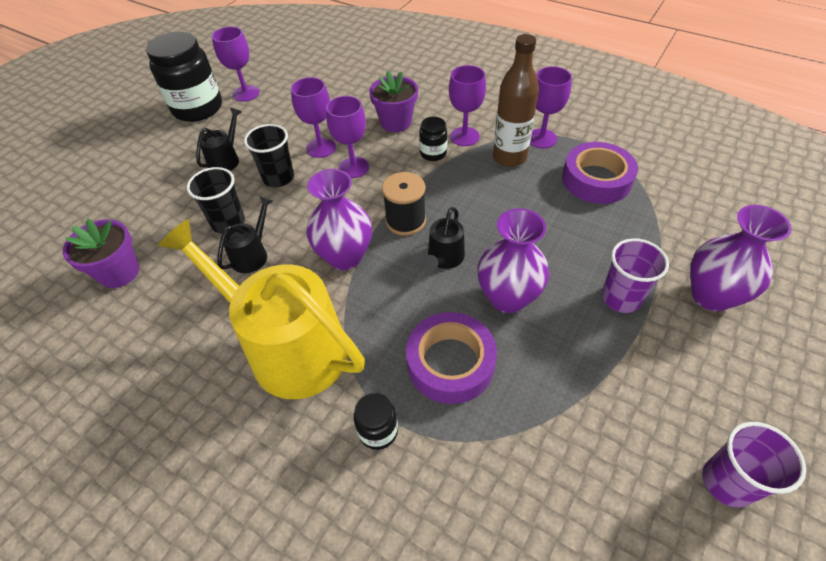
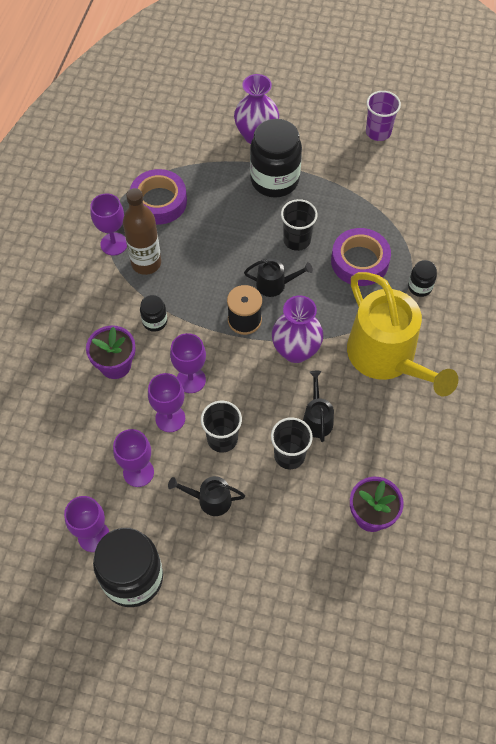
camera: 110 degrees left, 10 degrees up
yellow watering can [158,219,365,399] -> yellow watering can turned 45 degrees counterclockwise [347,272,459,397]
black watering can [217,196,273,273] -> black watering can turned 75 degrees clockwise [303,371,334,442]
purple goblet [449,65,486,146] -> purple goblet moved to [113,429,154,487]
purple vase [477,208,549,313] -> black cup [281,199,318,251]
purple cup [602,238,669,313] -> black jar [250,119,302,198]

